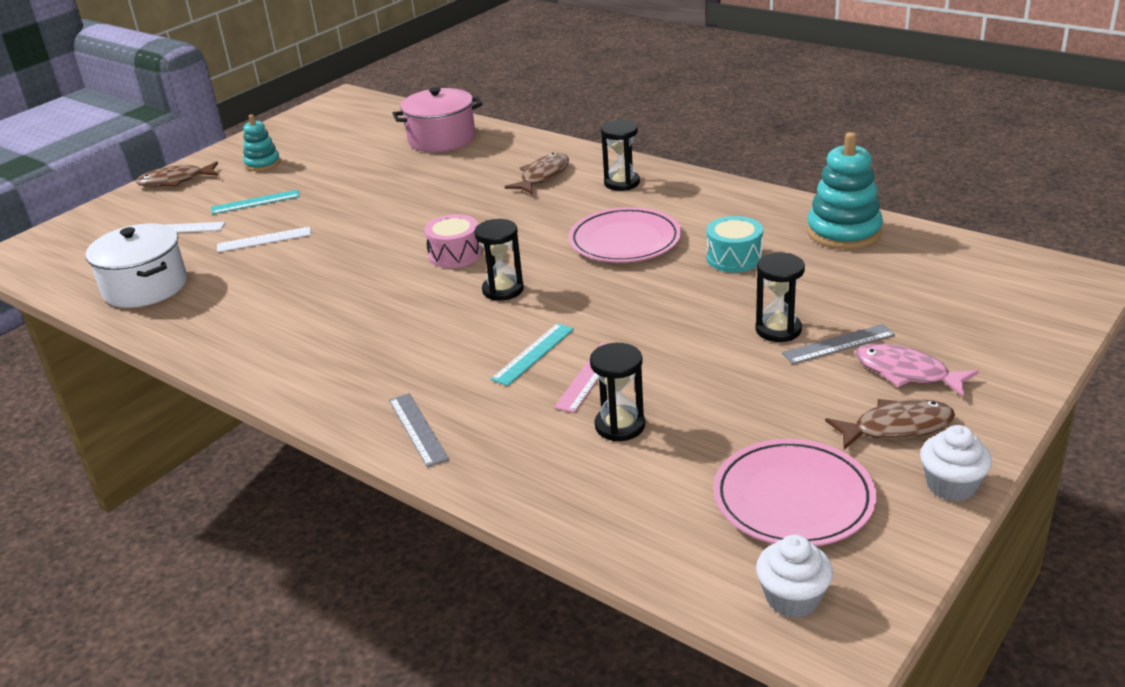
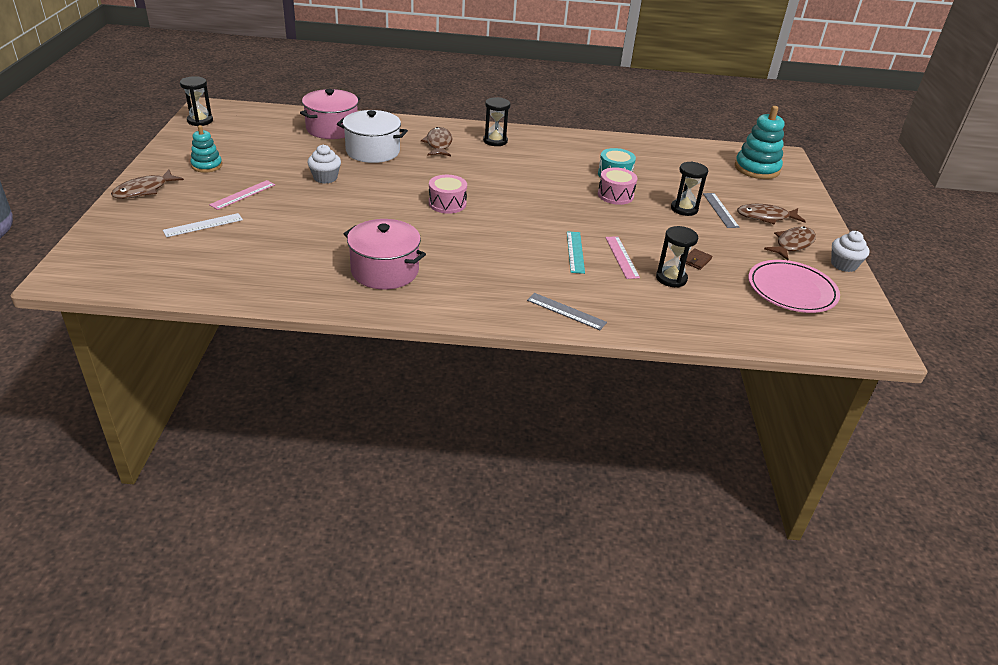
camera: 40 degrees left, 5 degrees up
white pot [86,223,187,308] -> white pot moved to [337,110,408,163]
turquoise ruler [211,189,300,214] -> pink ruler [209,180,275,210]
white ruler [217,227,311,252] -> none
black hourglass [474,219,524,301] -> black hourglass moved to [180,76,213,126]
pink plate [568,207,681,263] -> none
white cupcake [756,535,833,618] -> white cupcake moved to [307,145,341,184]
grey ruler [782,324,895,364] -> grey ruler turned 45 degrees counterclockwise [703,193,739,228]
turquoise stacking toy [807,132,883,249] -> turquoise stacking toy moved to [735,106,785,179]
pink fish [855,344,979,397] -> brown fish [737,204,806,225]
none -> pink pot [344,219,426,290]
none -> pink drum [598,167,637,205]
none -> brown wallet [686,248,712,270]

